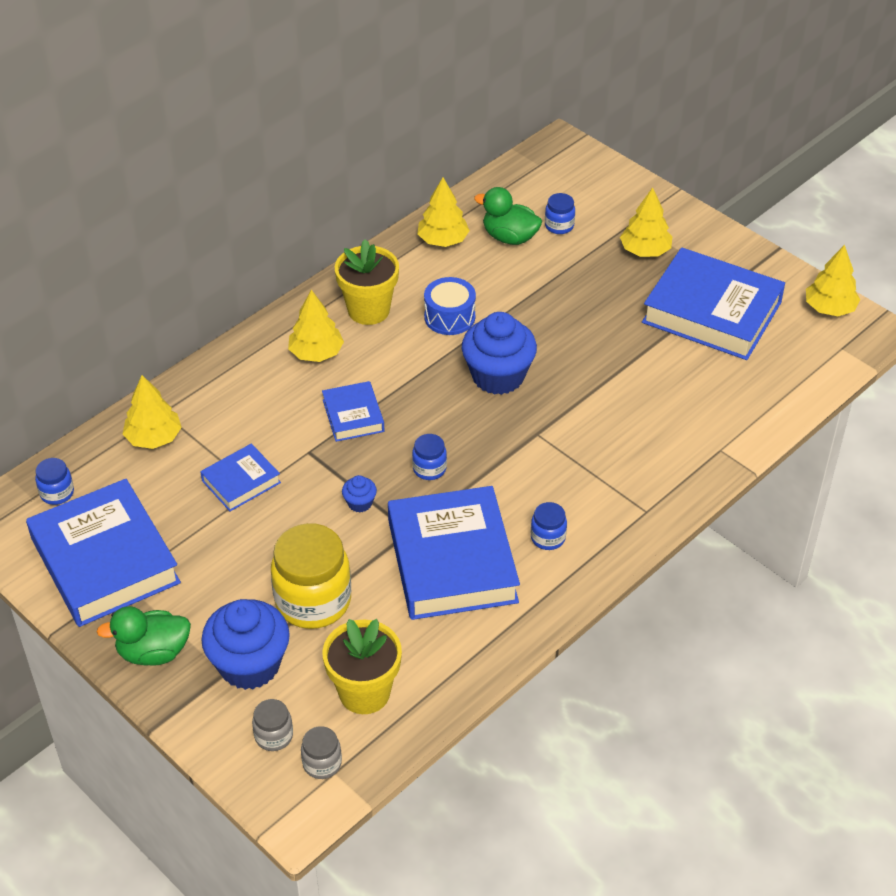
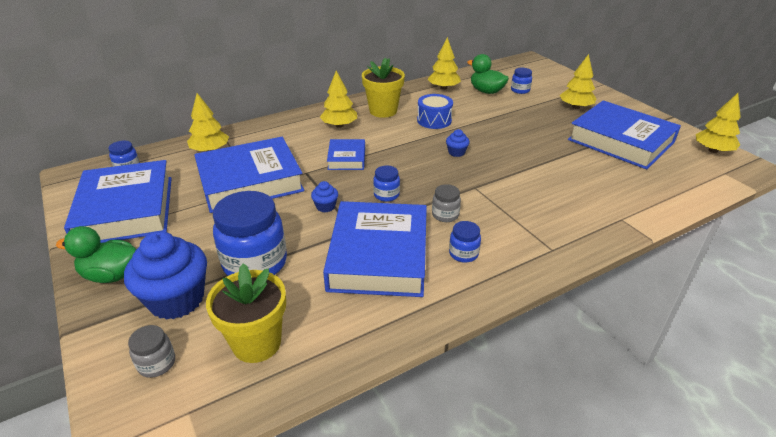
camera: 15 degrees right, 10 degrees down
blue book [200,444,281,511] -> blue book [194,137,304,213], size x2.02
yellow jar [271,523,351,629] -> blue jar [213,191,287,276]
grey jar [301,726,342,779] -> grey jar moved to [432,184,461,222]
blue cupcake [462,312,537,395] -> blue cupcake [446,129,470,157], size x0.44

